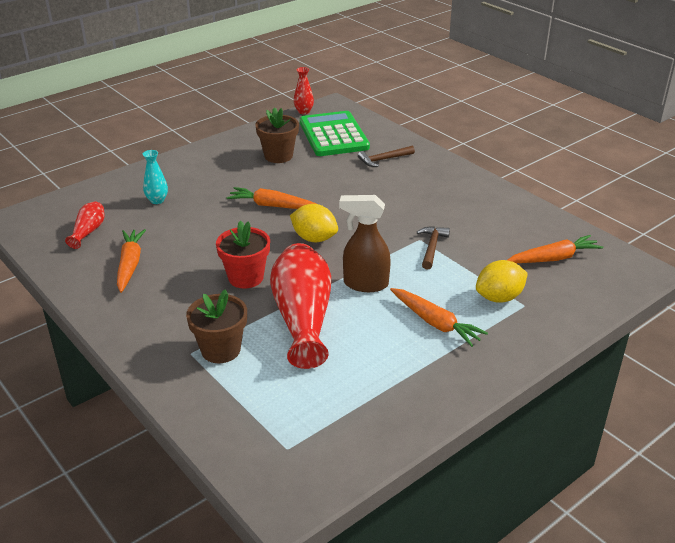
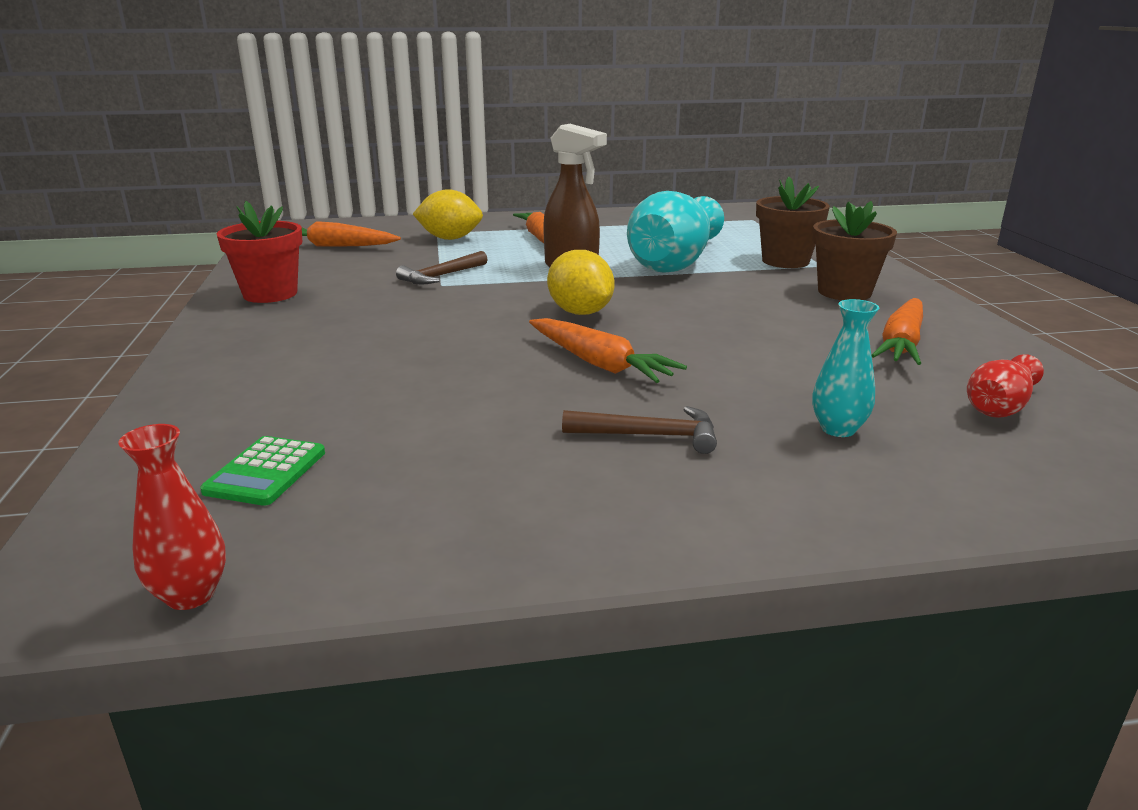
camera: 150 degrees left, 10 degrees down
red flower pot [216,220,270,289] -> red flower pot moved to [216,201,303,303]
brown flower pot [255,107,299,163] -> brown flower pot moved to [812,201,897,300]
red vase [270,243,331,369] -> turquoise vase [627,191,724,273]
green calculator [300,111,370,156] -> green calculator [200,436,325,506], size x0.46
brown hammer [358,146,415,167] -> brown hammer moved to [562,406,717,454]

